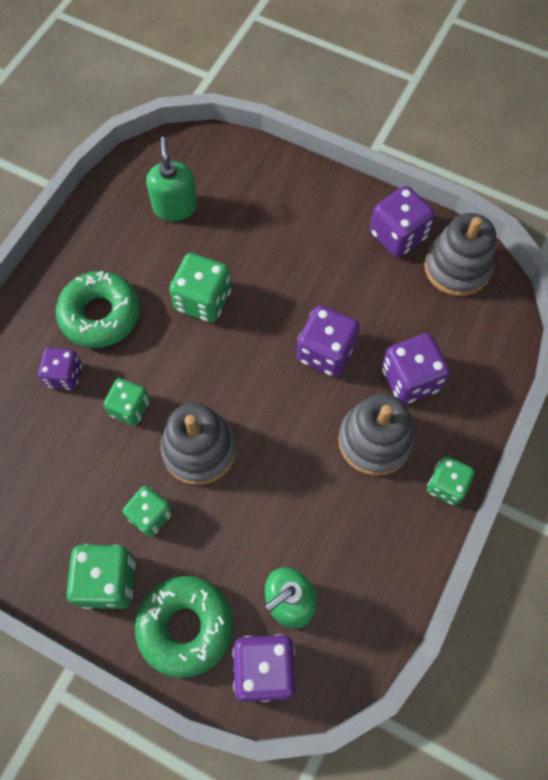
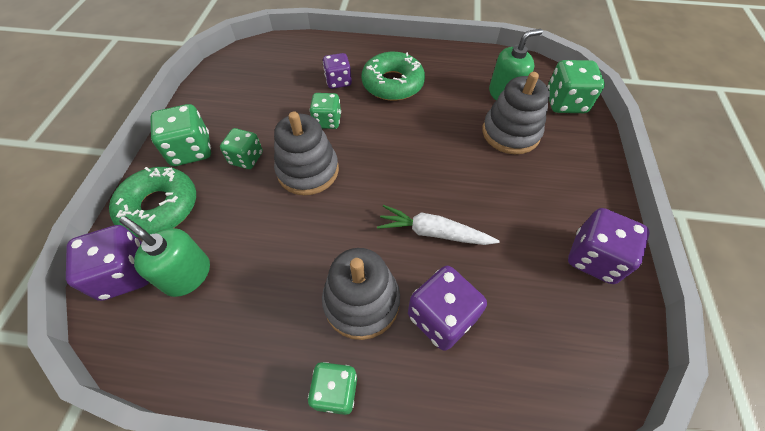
camera: 70 degrees right, 10 degrees down
green dice [169,253,231,323] -> green dice moved to [547,60,605,113]
purple dice [297,305,360,377] -> white carrot [377,205,500,245]
grey stacking toy [424,213,496,296] -> grey stacking toy moved to [482,72,550,154]

